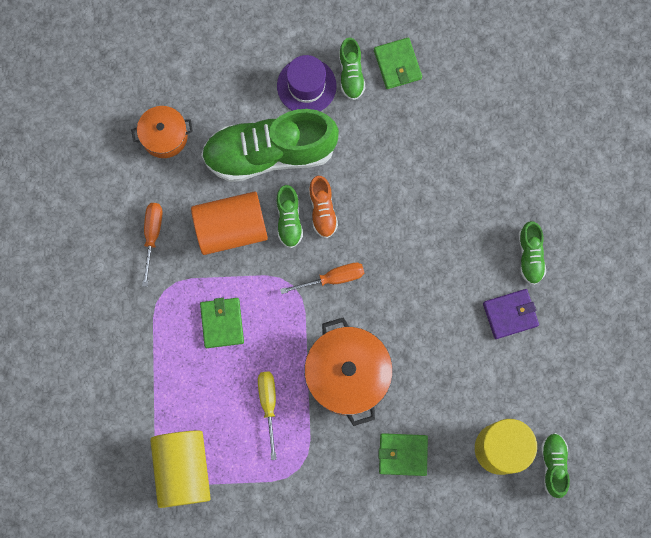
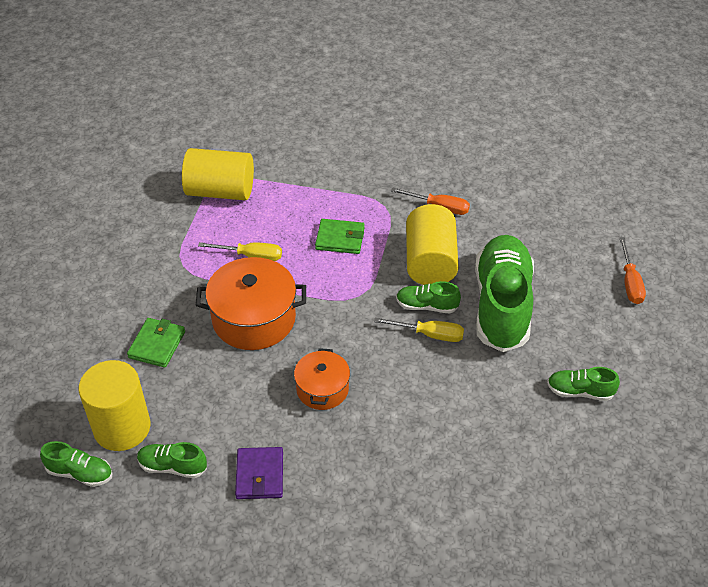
camera: 105 degrees right, 30 degrees down
orange pot [131,106,193,158] -> orange pot moved to [294,348,350,410]
orange cylinder [191,191,268,255] -> yellow cylinder [406,204,459,285]
purple hat [277,55,337,111] -> none
orange screwdriver [280,263,364,294] -> orange screwdriver moved to [619,237,646,304]
orange shoe [309,176,338,238] -> yellow screwdriver [374,318,464,342]
green wallet [374,37,422,89] -> none
green shoe [518,221,546,285] -> green shoe moved to [137,442,207,478]

